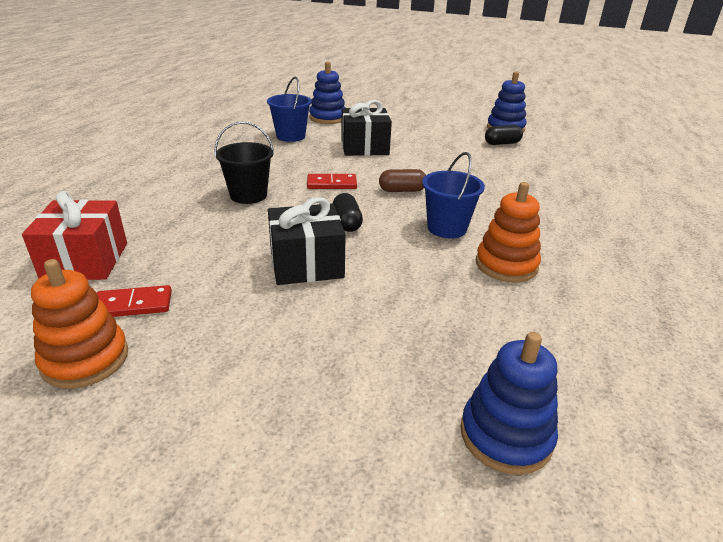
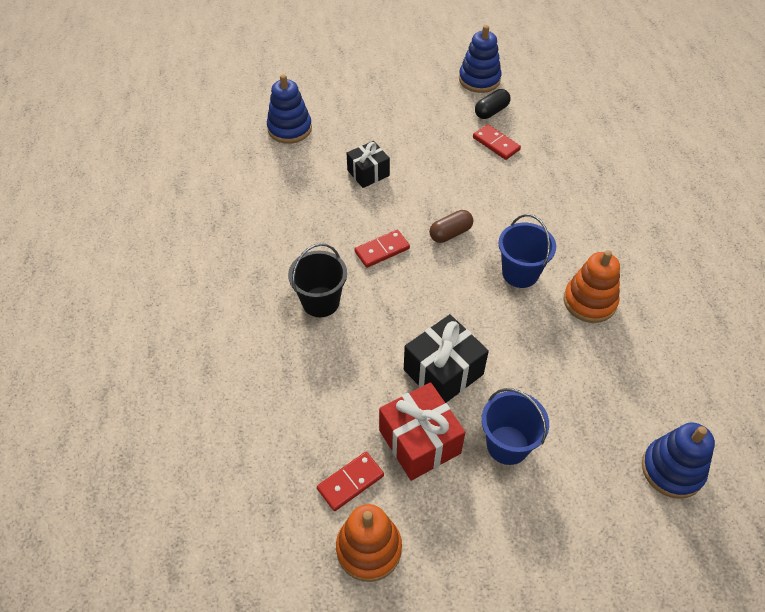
camera: 25 degrees left, 20 degrees up
red gift [22,191,127,280] -> red gift moved to [379,382,465,481]
blue bucket [267,77,312,142] -> blue bucket moved to [481,388,549,465]
black capsule [333,193,363,232] -> none
black gift [341,100,392,156] -> black gift [347,141,390,188], size x0.65
none -> red domino [473,124,521,160]

